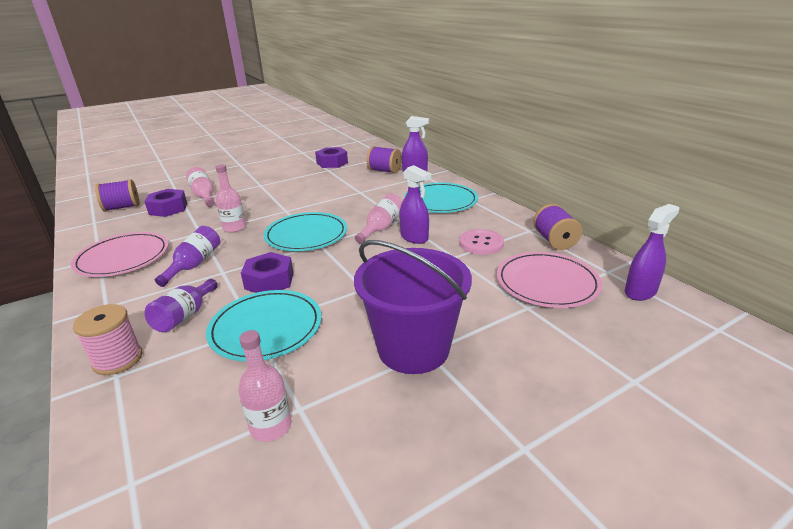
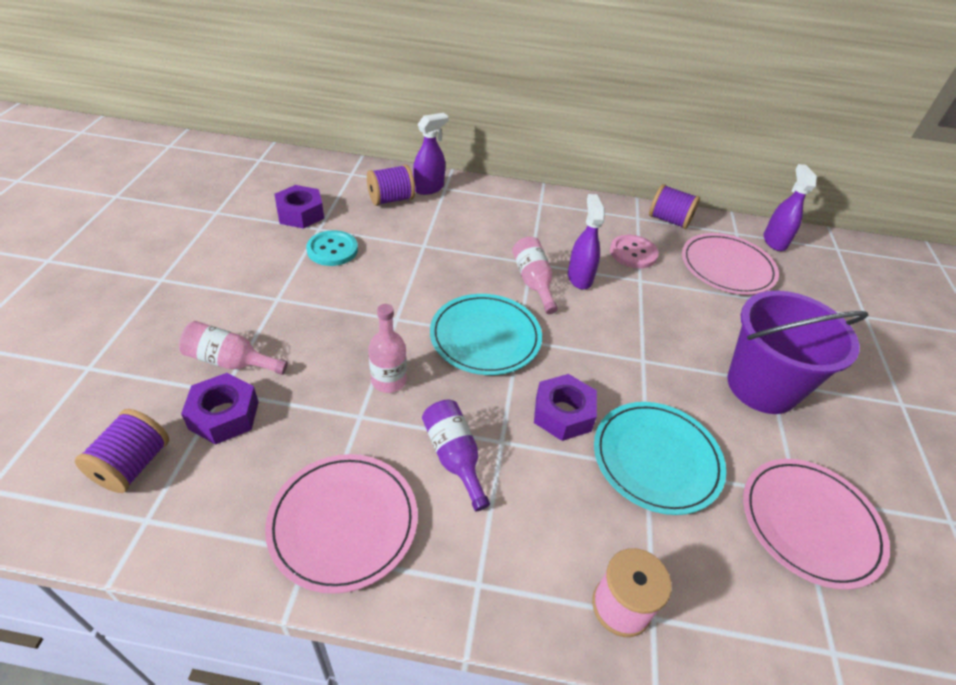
camera: 55 degrees left, 15 degrees up
purple bottle [144,279,217,332] -> none
pink bottle [238,330,291,442] -> pink plate [743,459,890,590]
purple spray bottle [400,165,431,244] -> purple spray bottle turned 90 degrees counterclockwise [568,194,605,289]
turquoise plate [405,183,478,213] -> none
none -> turquoise button [306,230,358,266]

